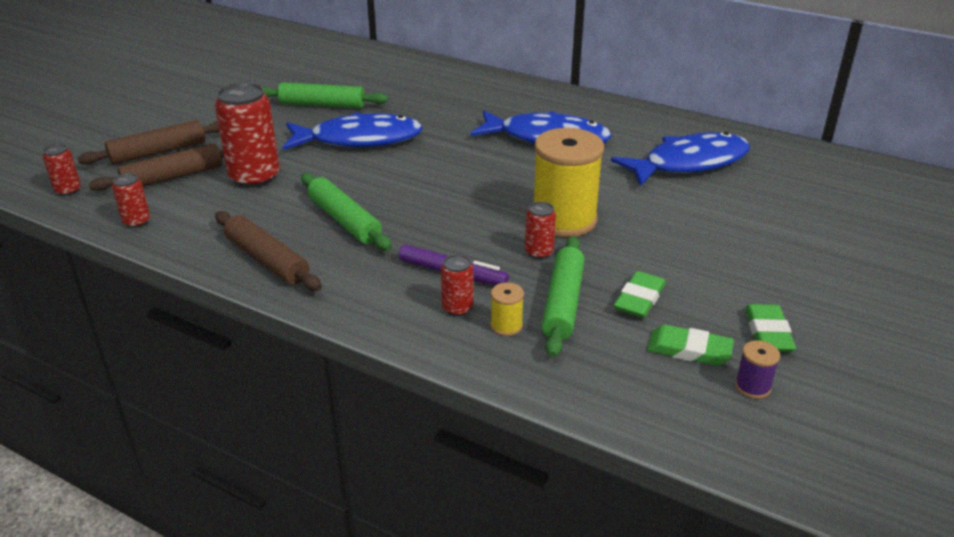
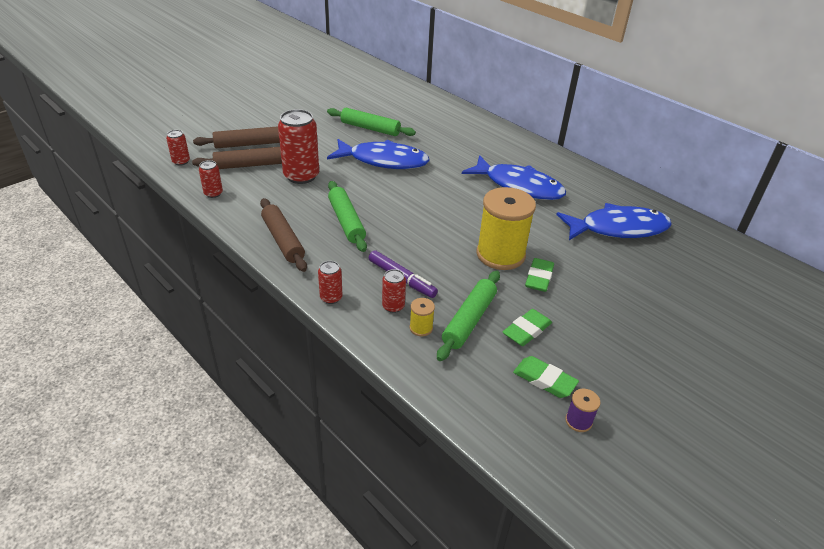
camera: 15 degrees right, 5 degrees up
red can [525,202,556,259] -> red can moved to [318,261,342,304]
green eraser [745,304,796,352] -> green eraser moved to [525,258,554,292]

